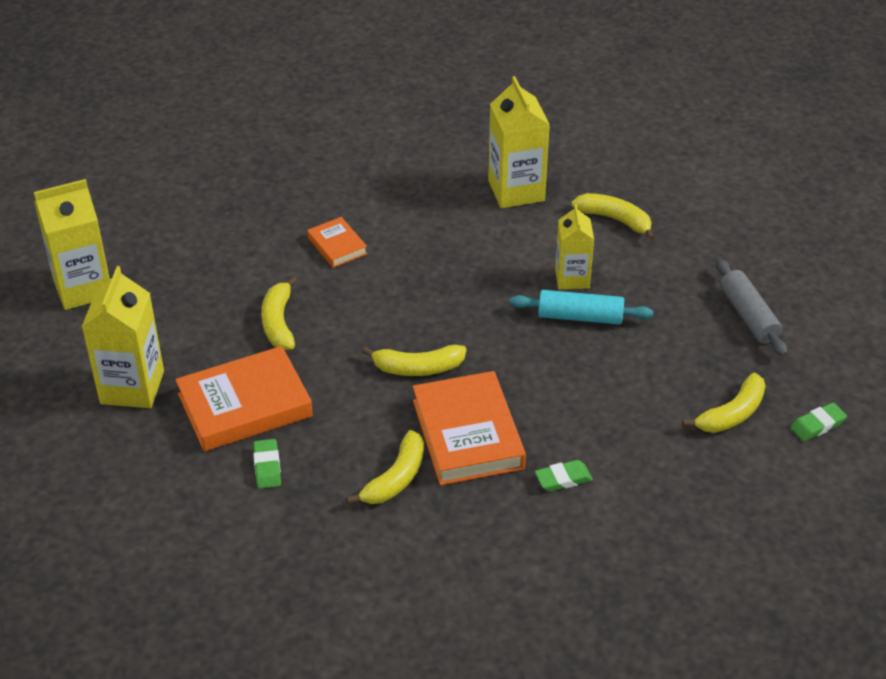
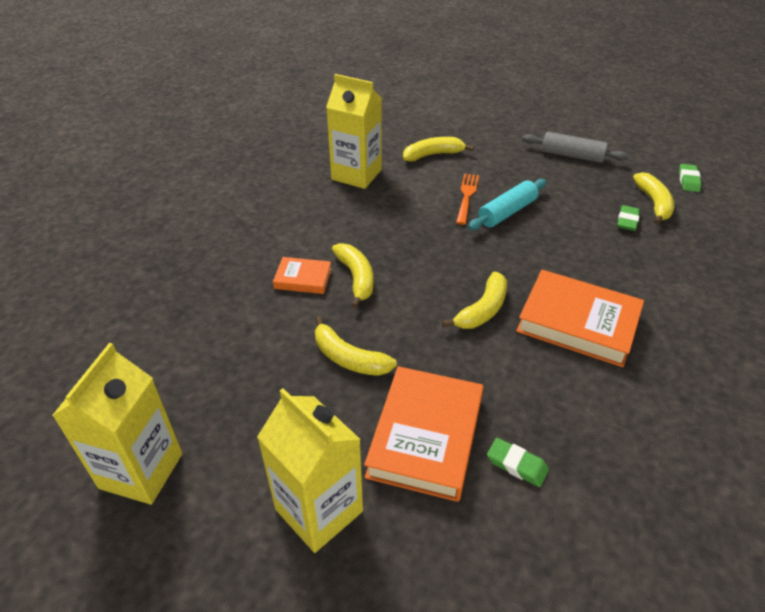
camera: 50 degrees left, 0 degrees up
yellow banana [346,430,424,504] -> yellow banana moved to [332,243,374,308]
green eraser [535,460,593,492] -> green eraser moved to [617,205,640,231]
yellow carton [555,204,594,289] -> orange fork [456,174,479,225]

